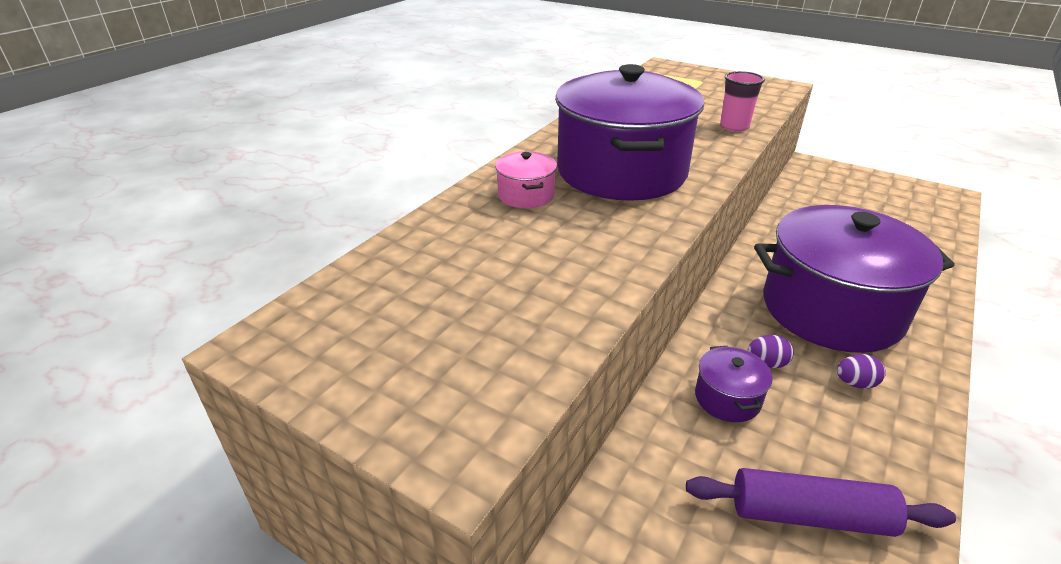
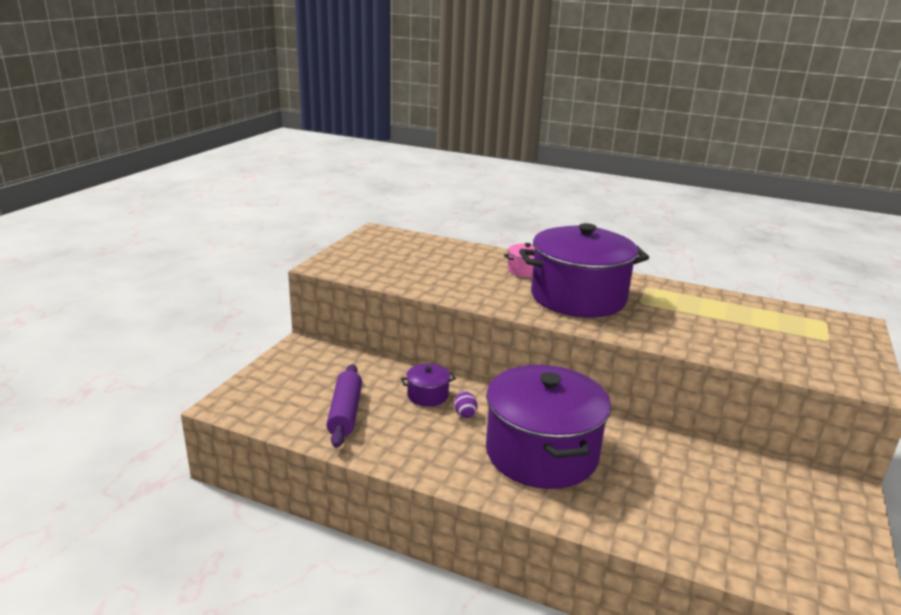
camera: 80 degrees right, 10 degrees down
pink cup [720,71,765,132] -> none
purple egg [837,354,886,389] -> none

